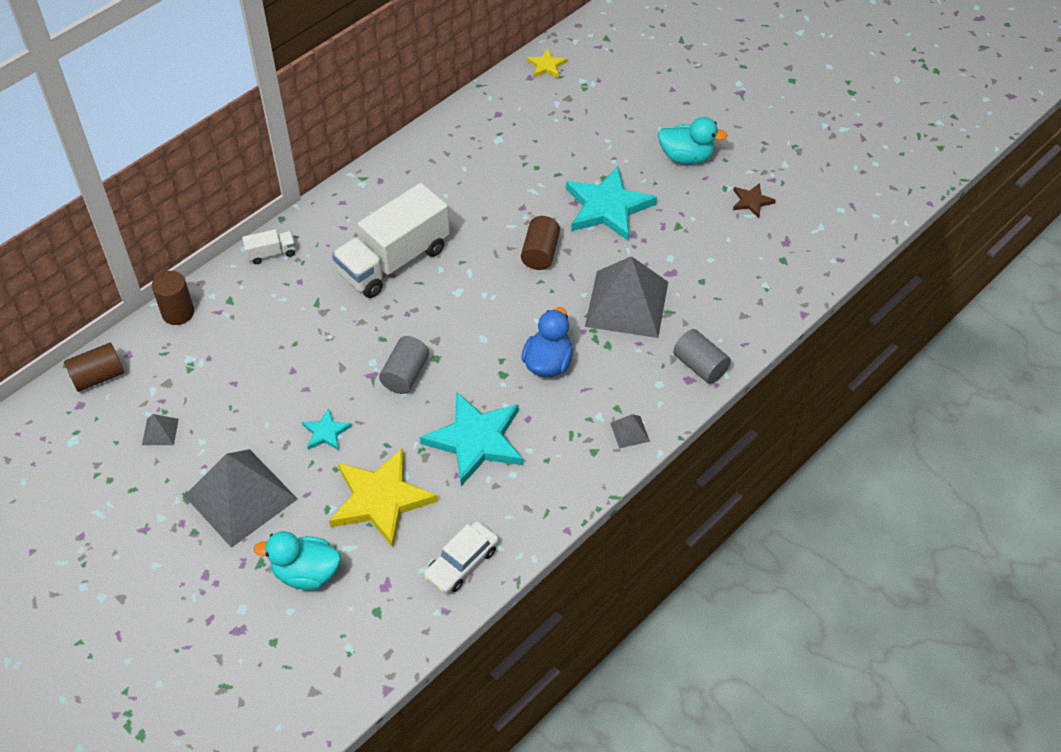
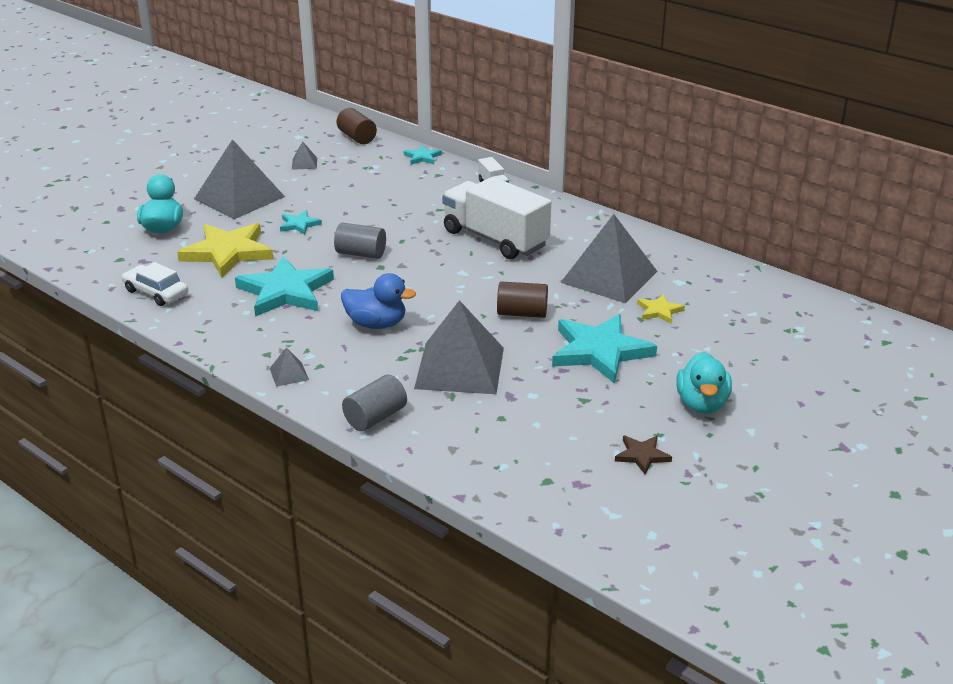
camera: 85 degrees right, 20 degrees down
brown cylinder [152,271,194,325] -> turquoise star [404,145,442,165]
yellow star [527,48,567,78] -> yellow star moved to [637,294,685,324]
none -> grey pyramid [560,214,658,303]

